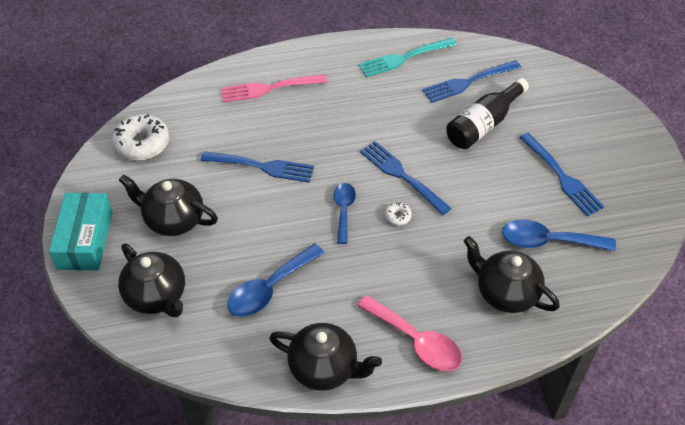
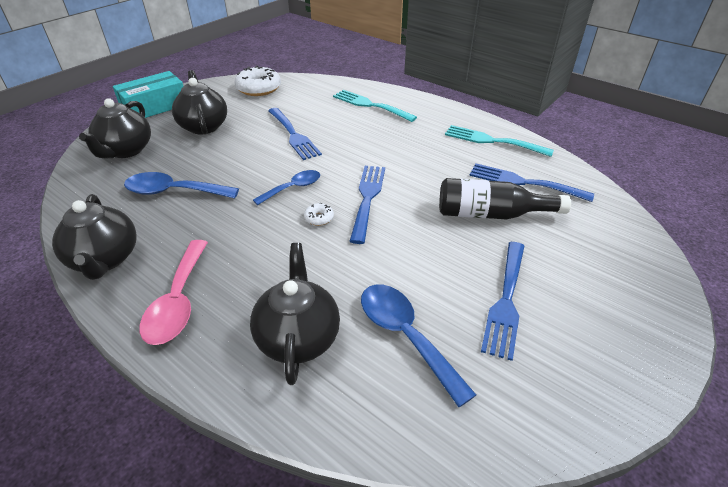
camera: 50 degrees right, 10 degrees down
pink fork [221,74,327,103] -> turquoise fork [333,90,417,122]

